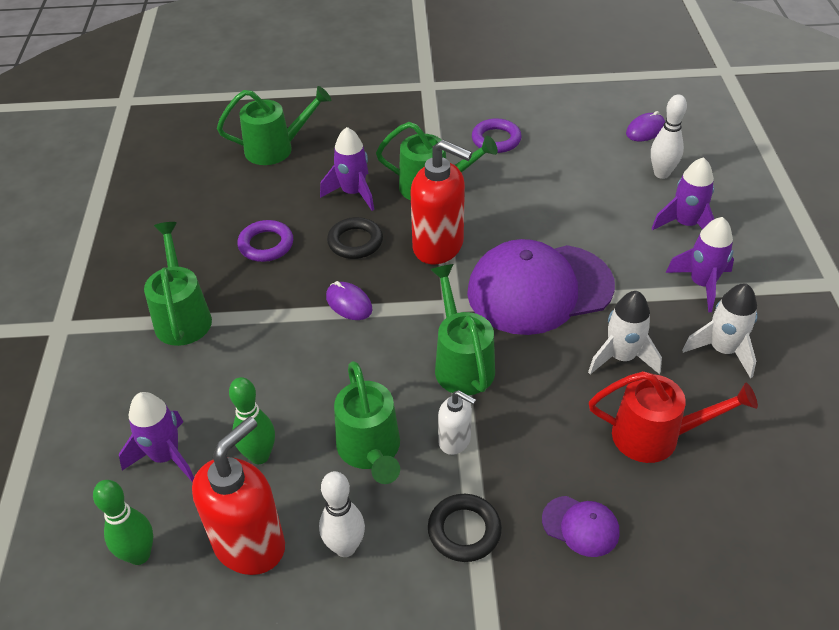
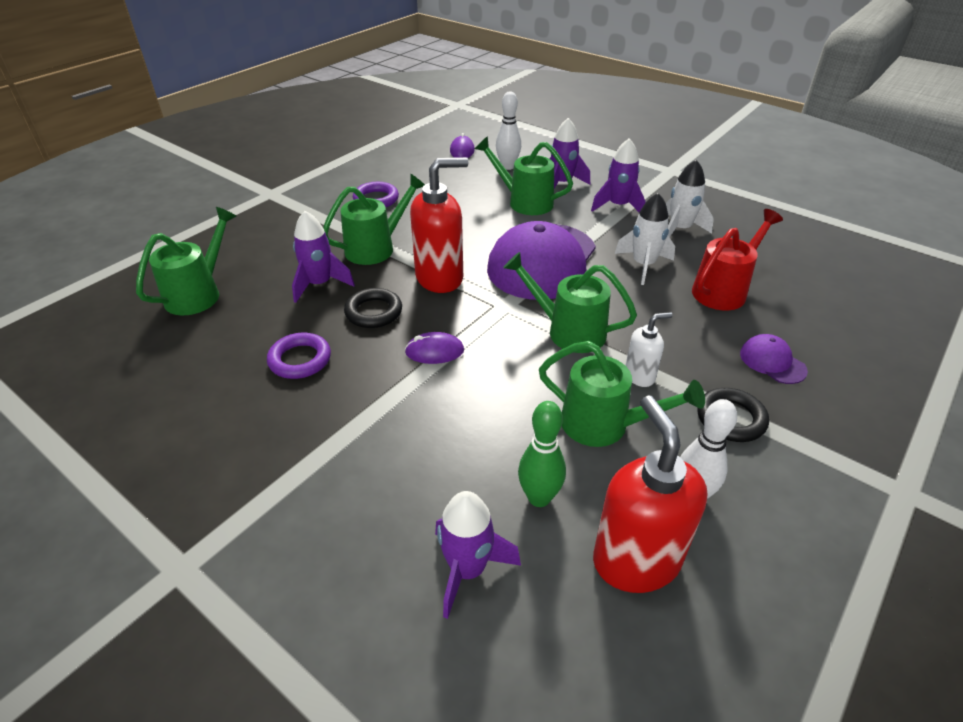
camera: 50 degrees left, 5 degrees down
green bowling pin [93,480,153,565] -> none
green watering can [144,222,212,346] -> green watering can moved to [475,136,573,215]
purple cap [542,496,620,557] -> purple cap turned 105 degrees counterclockwise [740,334,808,384]

